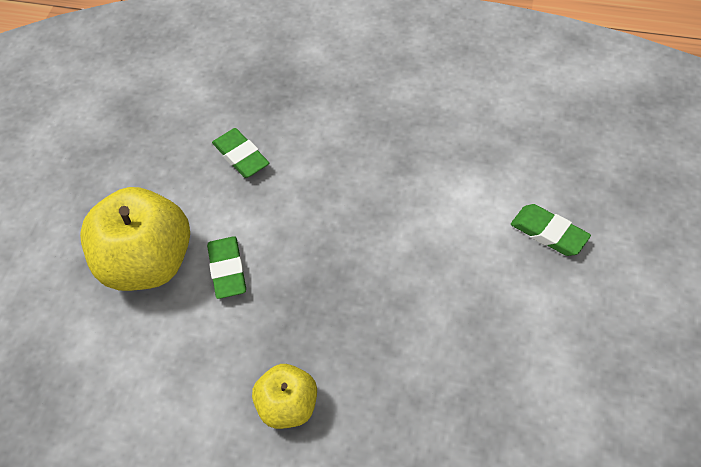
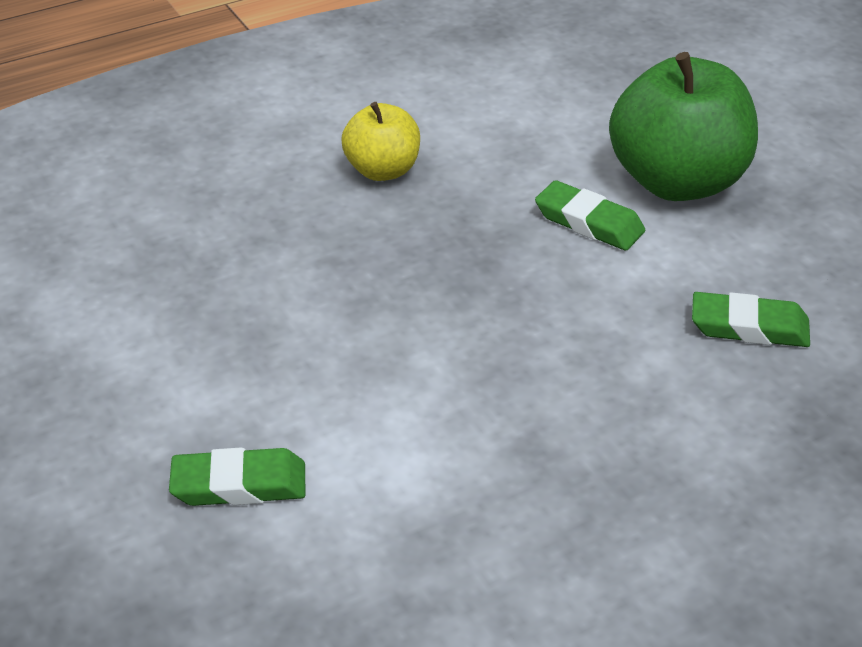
camera: 135 degrees right, 15 degrees down
yellow apple [80,187,190,291] -> green apple [609,52,758,201]

